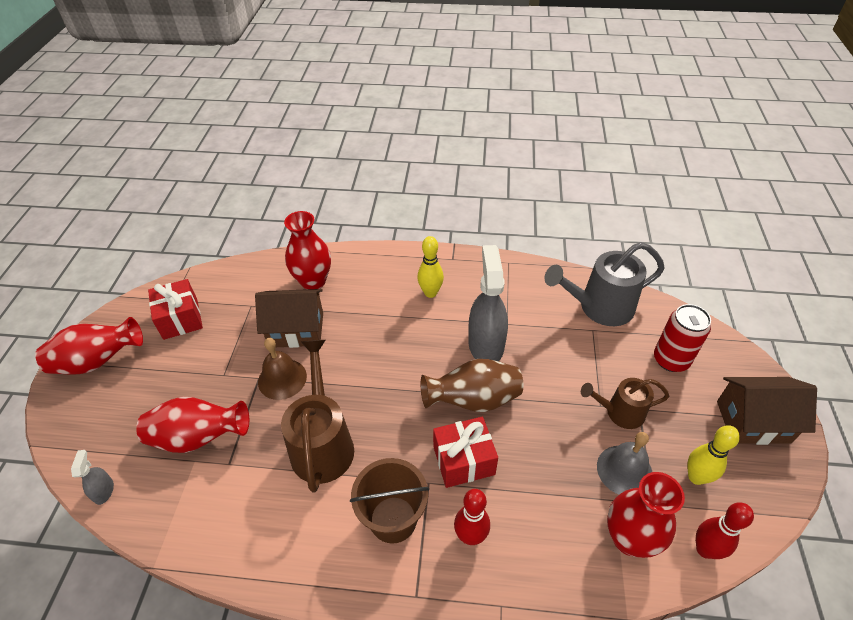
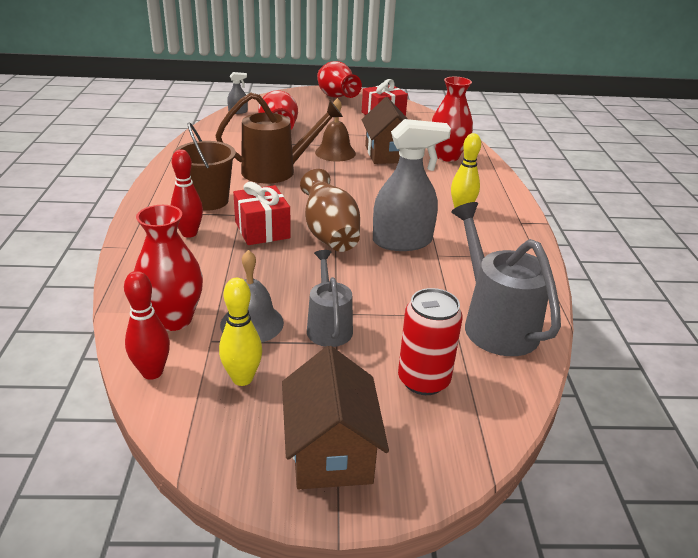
camera: 80 degrees right, 15 degrees down
brown watering can [581,378,669,429] -> grey watering can [307,250,353,347]

